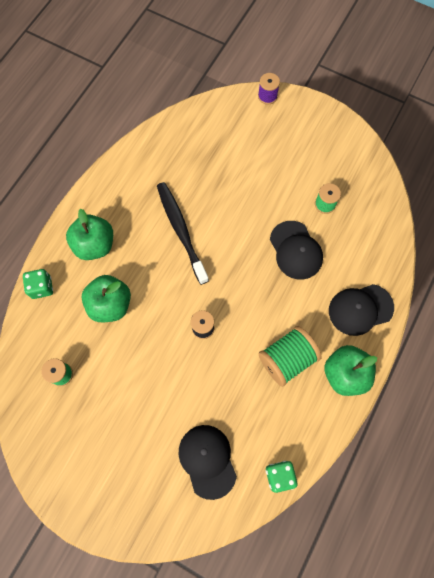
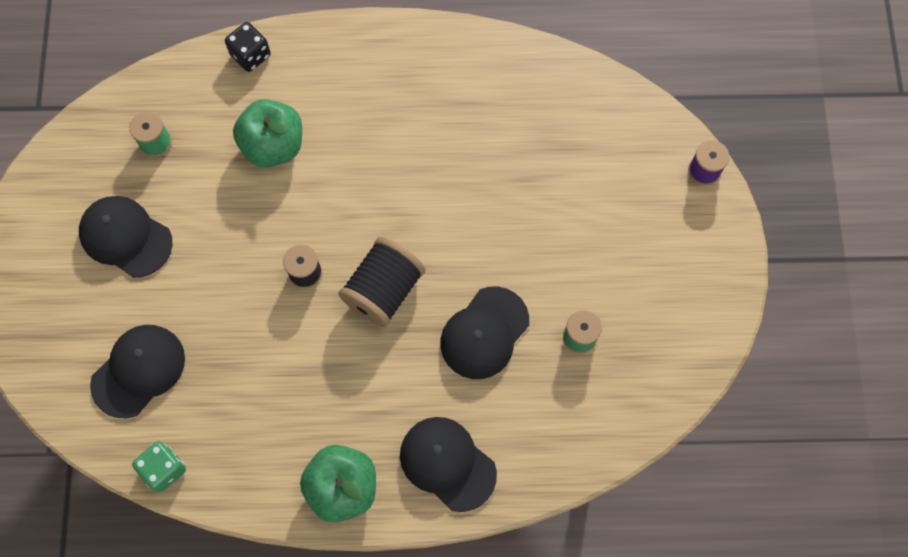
camera: 60 degrees right, 0 degrees up
green dice [23,269,53,299] -> black dice [225,22,271,72]
green apple [66,209,113,260] -> none
black toothbrush [157,182,209,285] -> none
green spool [259,326,322,387] -> none
none -> black cap [79,196,173,278]
none -> black spool [338,237,425,327]

